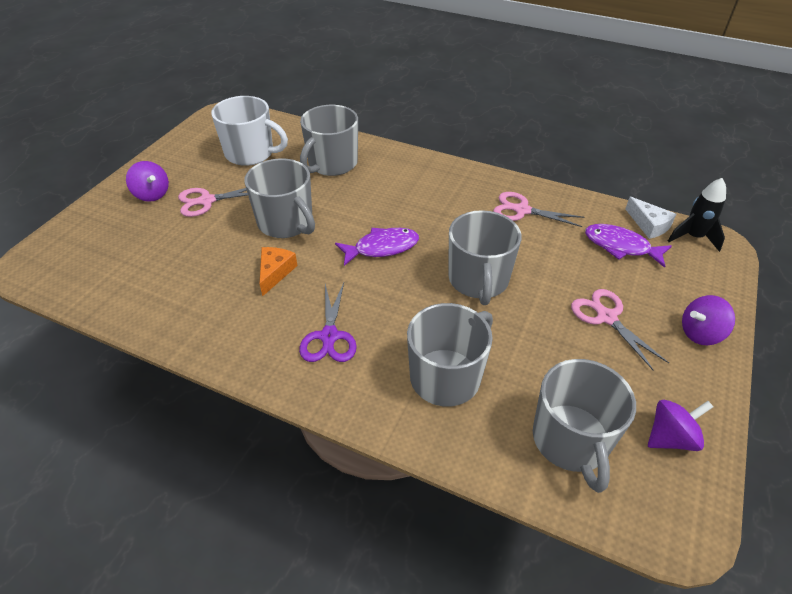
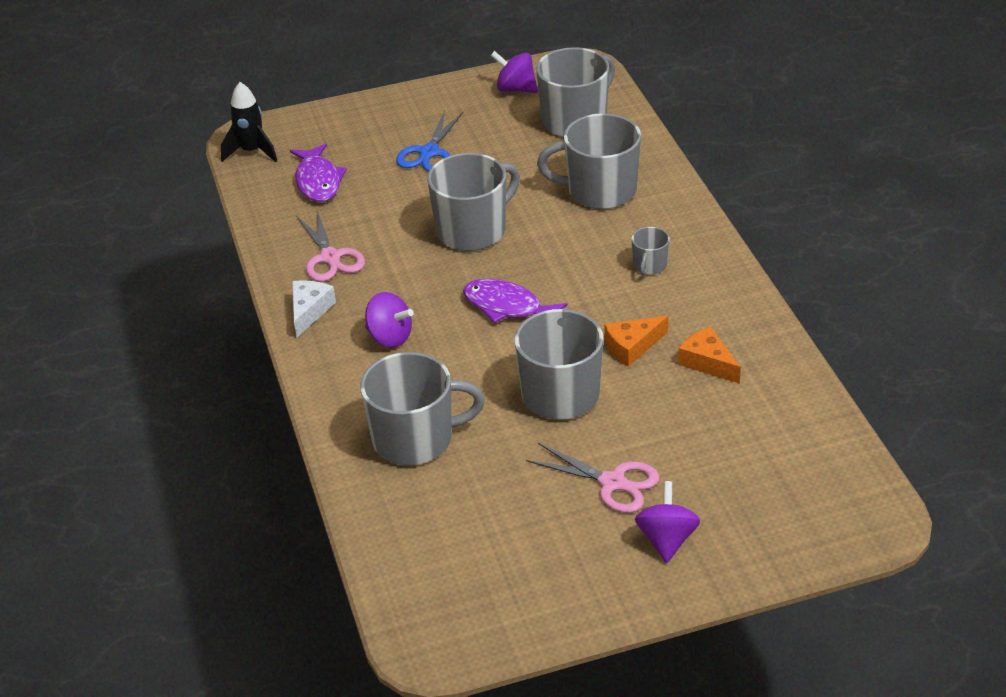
camera: 130 degrees left, 5 degrees down
white mug [211,96,288,166] -> none
purple scissors [299,283,357,362] -> grey mug [631,227,670,276]
pink scissors [571,289,669,371] -> blue scissors [396,110,464,172]
white cheese [625,197,676,239] -> white cheese moved to [292,280,336,338]
purple spinning top [682,295,735,345] -> purple spinning top moved to [365,292,414,348]
none -> orange cheese [678,327,741,384]

